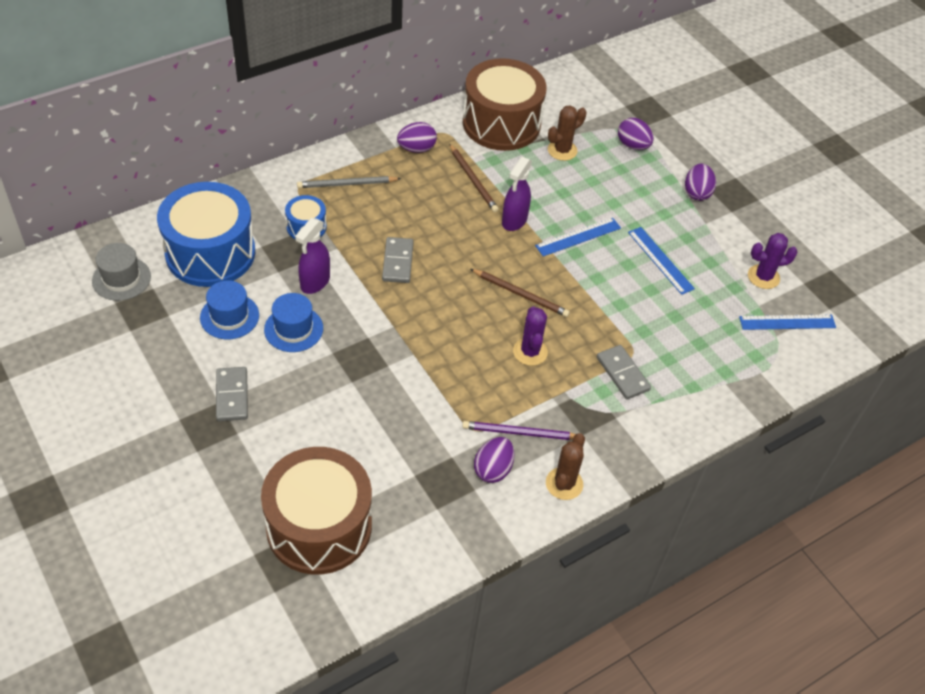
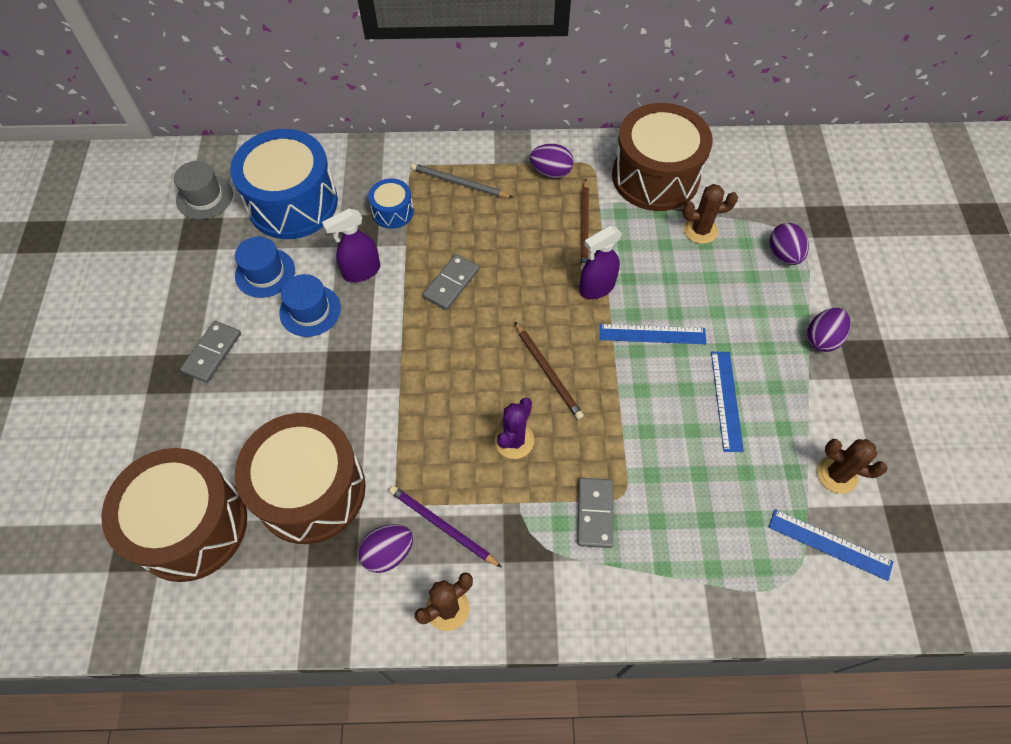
camera: 35 degrees right, 10 degrees up
purple cactus [748,233,798,289] -> brown cactus [817,439,887,494]
none -> brown drum [235,413,366,544]

